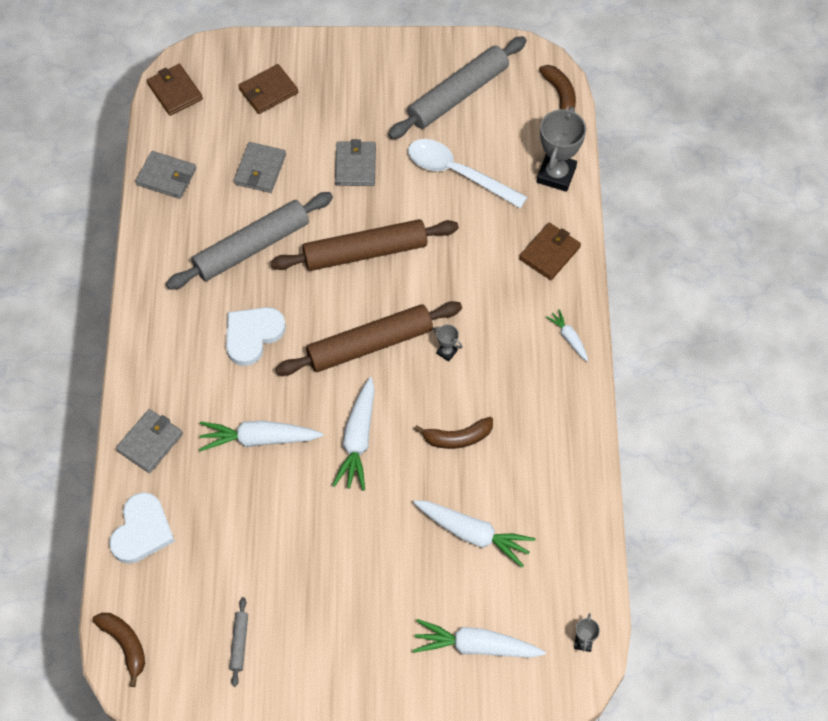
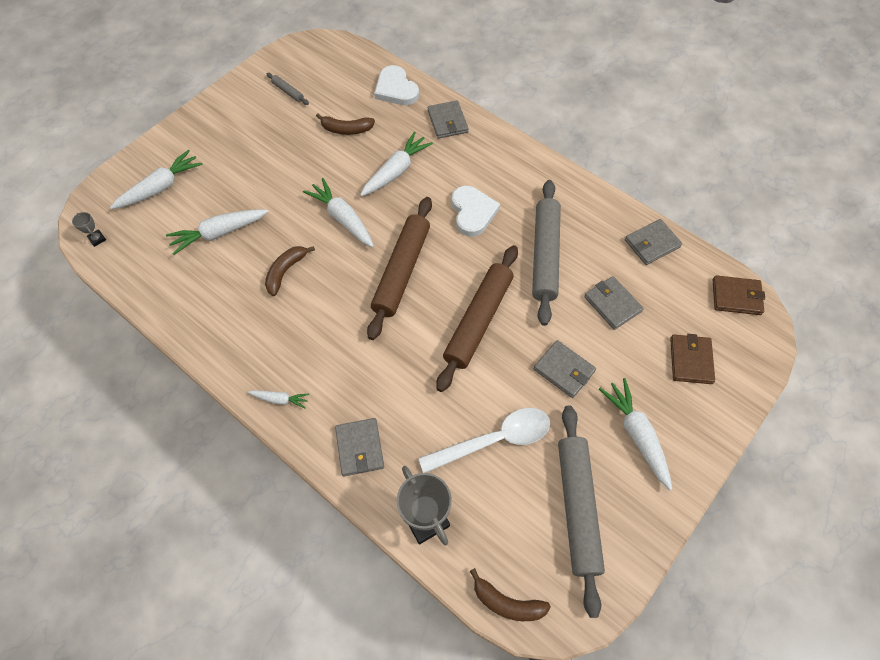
camera: 130 degrees right, 0 degrees up
brown banana [92,613,145,687] -> brown banana moved to [316,113,375,135]
grey trophy [433,324,462,361] -> none
brown wallet [519,223,581,280] -> grey wallet [335,418,384,476]
none -> white carrot [599,378,672,490]

